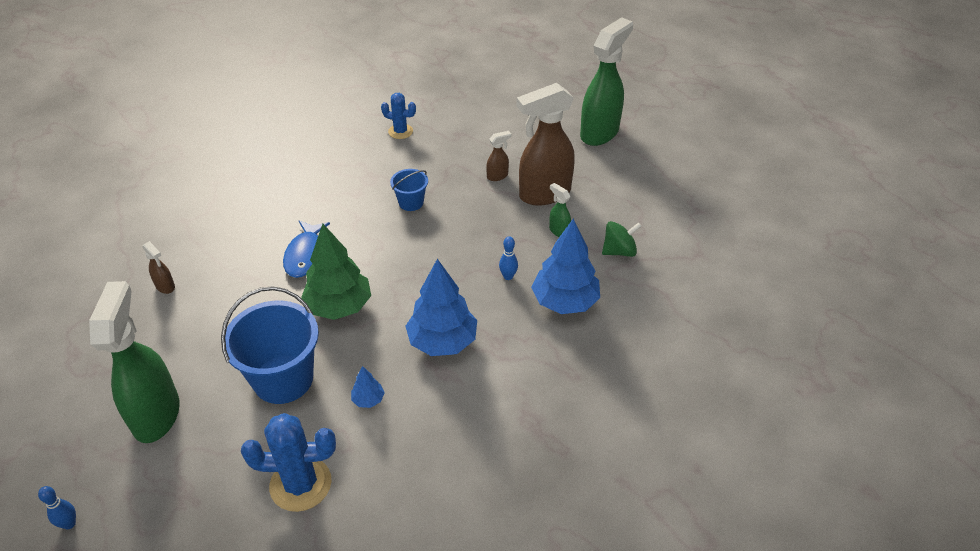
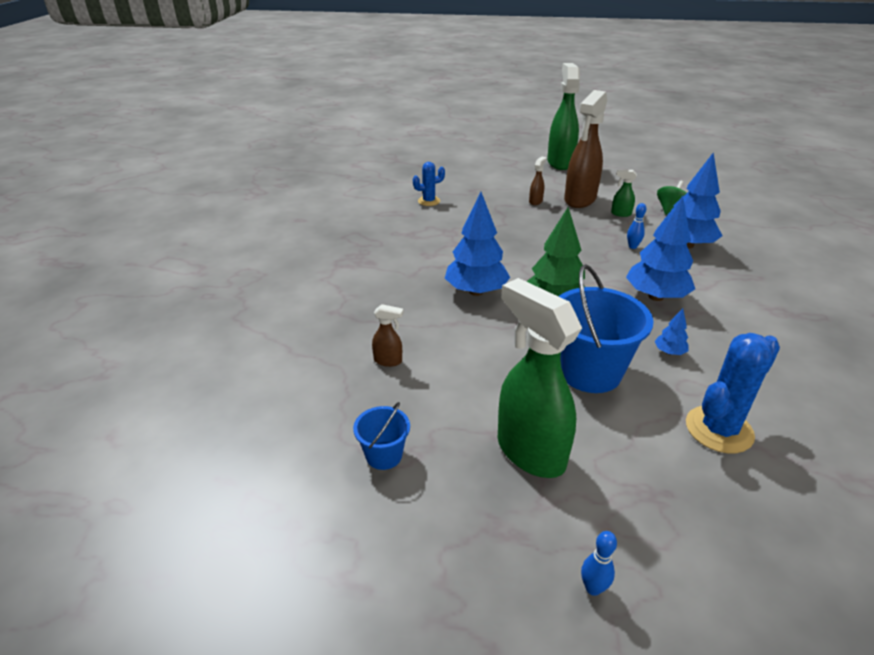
camera: 35 degrees left, 10 degrees down
blue fish [283,220,330,278] -> blue tree [445,192,510,296]
blue bucket [390,169,428,211] -> blue bucket moved to [353,402,410,470]

